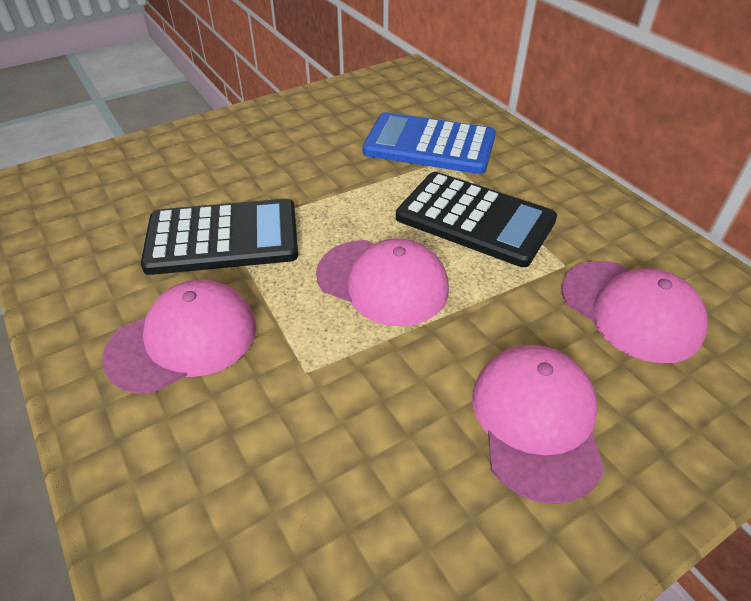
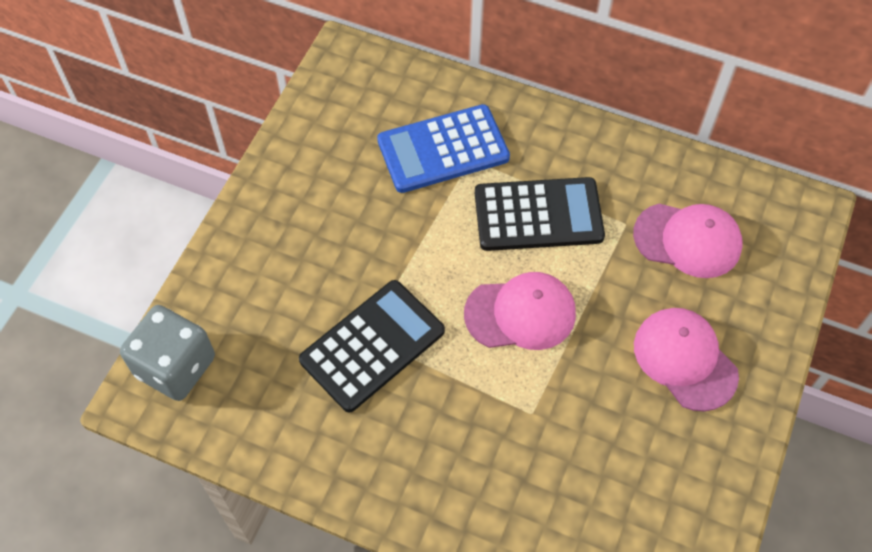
camera: 35 degrees left, 15 degrees up
pink cap [102,279,256,394] -> none
none -> grey dice [120,305,215,401]

